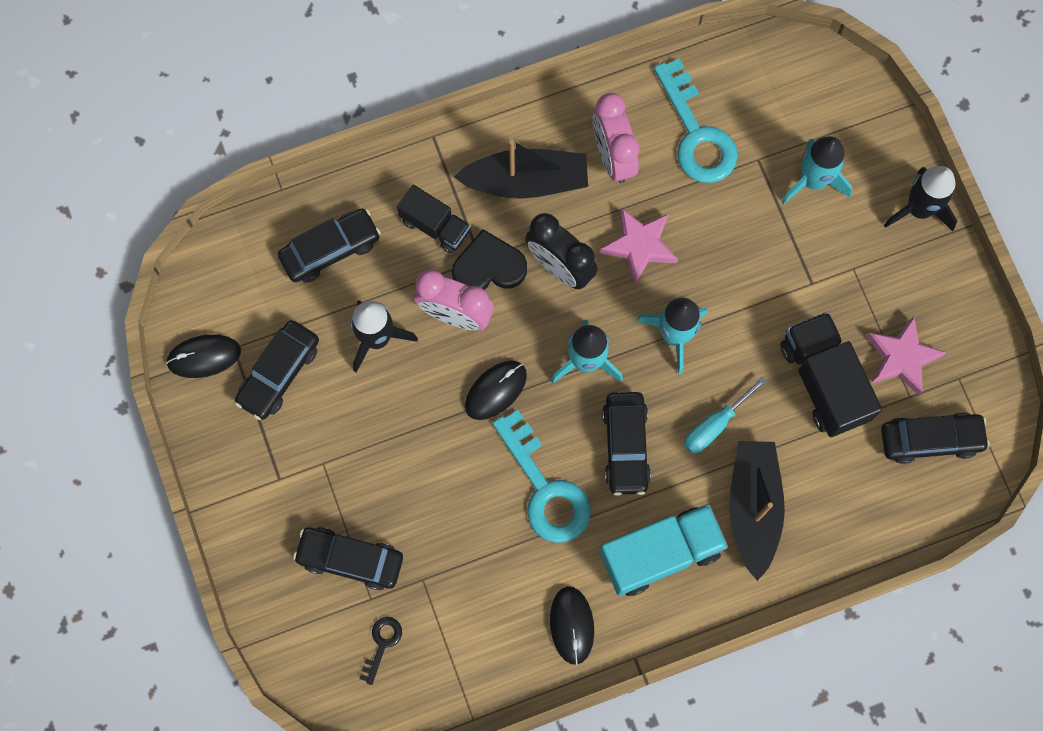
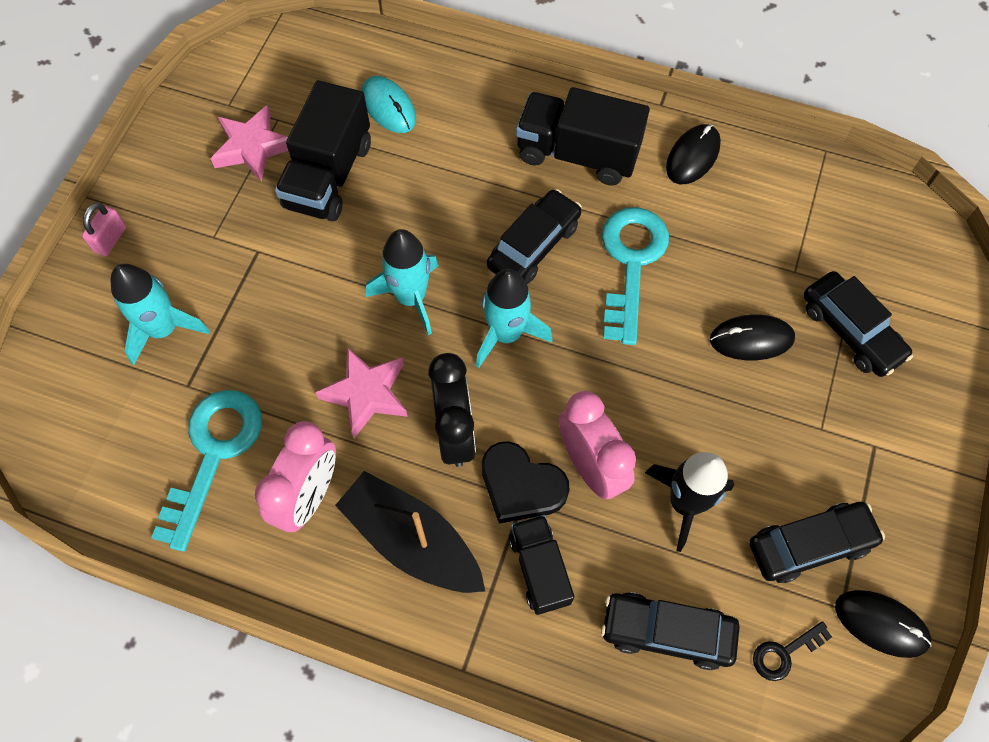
camera: 140 degrees left, 10 degrees down
black key [359,617,402,685] -> black key moved to [753,621,832,681]
black mouse [465,361,527,420] -> black mouse moved to [710,314,795,360]
turquoise truck [599,504,728,596] -> black truck [516,87,650,186]
turquoise screwdriver [684,376,767,454] -> none
black boat [729,441,785,581] -> none
black car [881,412,990,464] -> none
black rocket [884,166,957,231] -> pink padlock [82,202,126,256]
none -> turquoise mouse [362,76,416,133]

